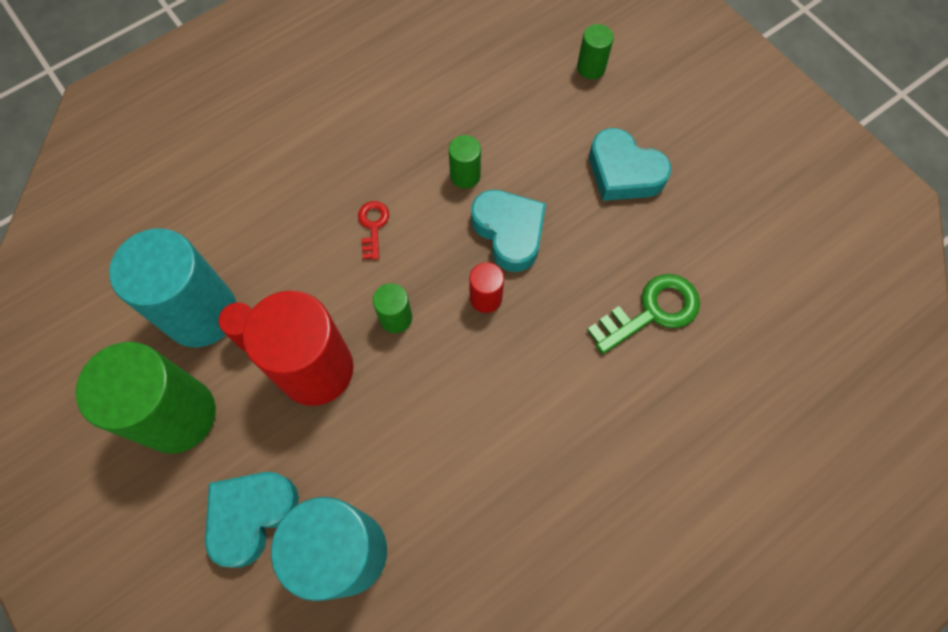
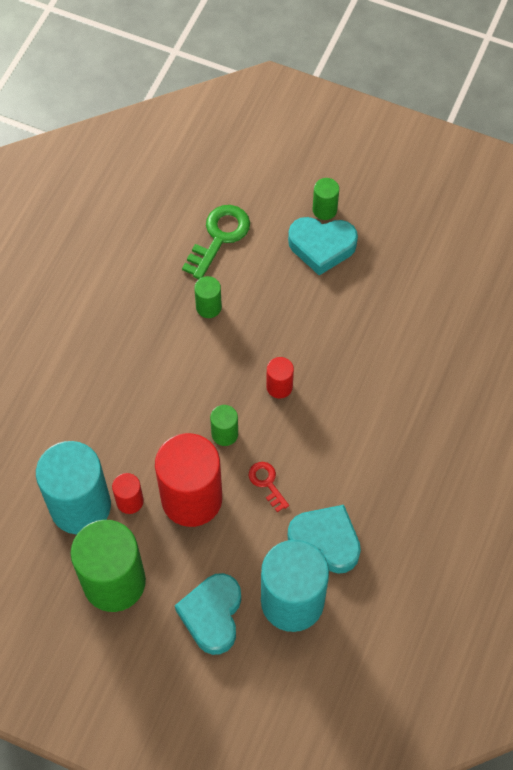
camera: 30 degrees left, 5 degrees down
red key [358,201,389,260] -> red key moved to [249,462,289,512]
turquoise heart [471,190,546,272] -> turquoise heart moved to [288,505,361,574]
green cylinder [577,24,614,79] -> green cylinder moved to [313,178,339,220]
green key [587,274,700,354] -> green key moved to [182,205,250,279]

